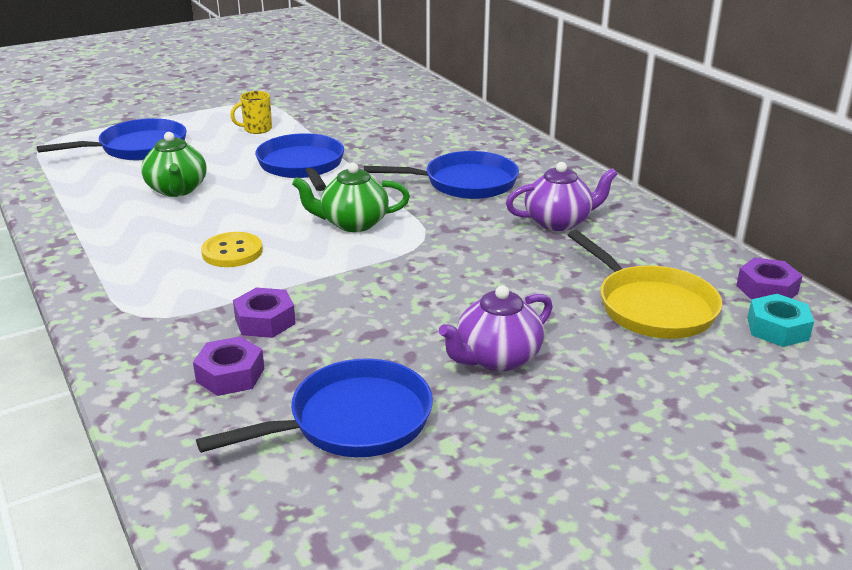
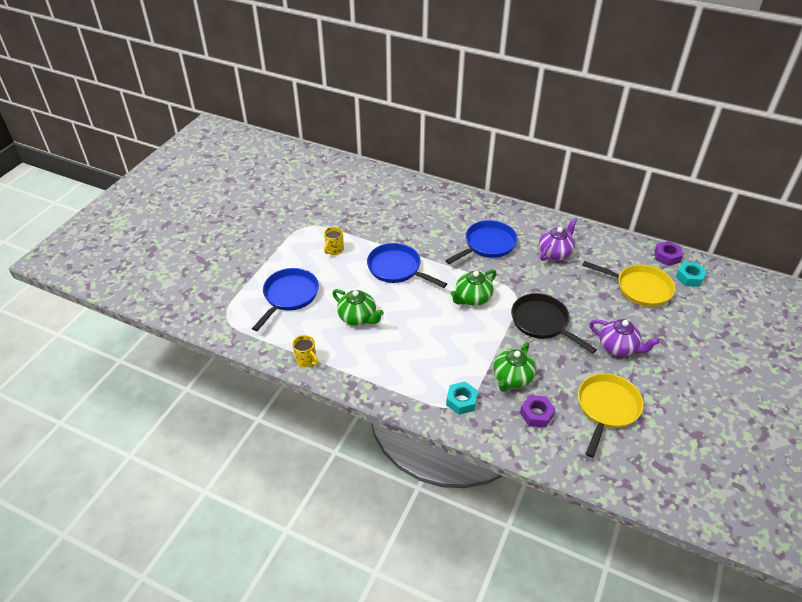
camera: 35 degrees left, 15 degrees up
blue pan [196,359,433,457] -> yellow pan [578,373,644,458]
yellow button [201,232,263,267] -> none
purple nut [233,287,296,338] -> green teapot [493,342,536,392]
purple teapot [439,285,553,372] -> purple teapot turned 75 degrees counterclockwise [589,319,659,356]
none -> yellow mug [292,335,318,367]
none -> turquoise nut [446,381,478,415]
none -> black pan [511,293,597,354]

